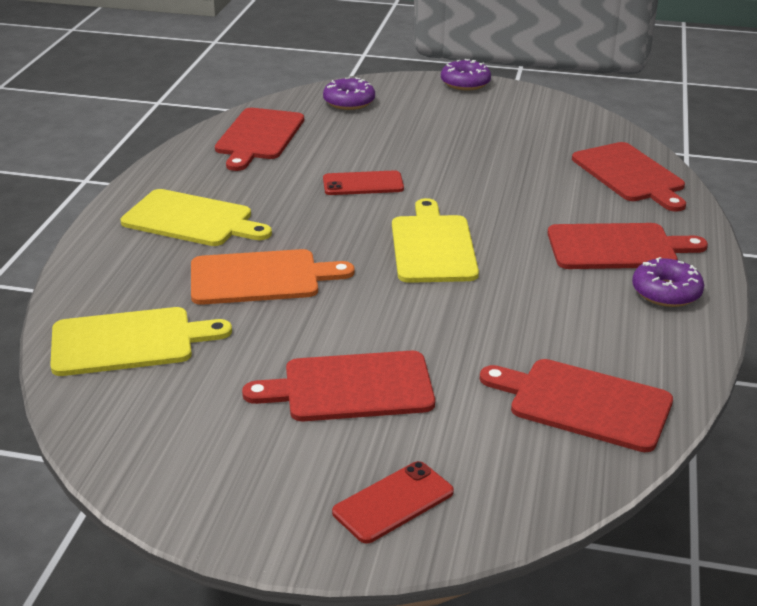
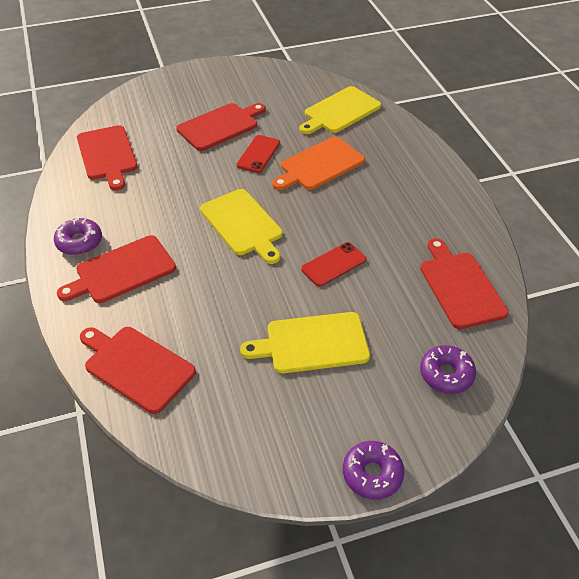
camera: 150 degrees right, 15 degrees up
yellow cutting board [121,189,272,246] -> yellow cutting board moved to [240,312,370,373]
red phone [332,461,454,543] -> red phone moved to [237,135,280,173]
red cutting board [480,359,673,452] -> red cutting board turned 75 degrees clockwise [77,125,138,191]

